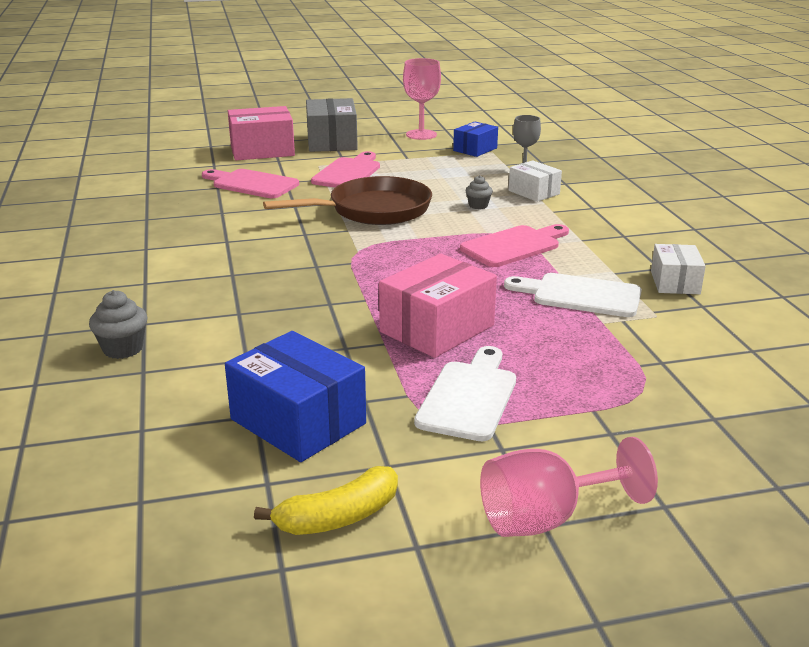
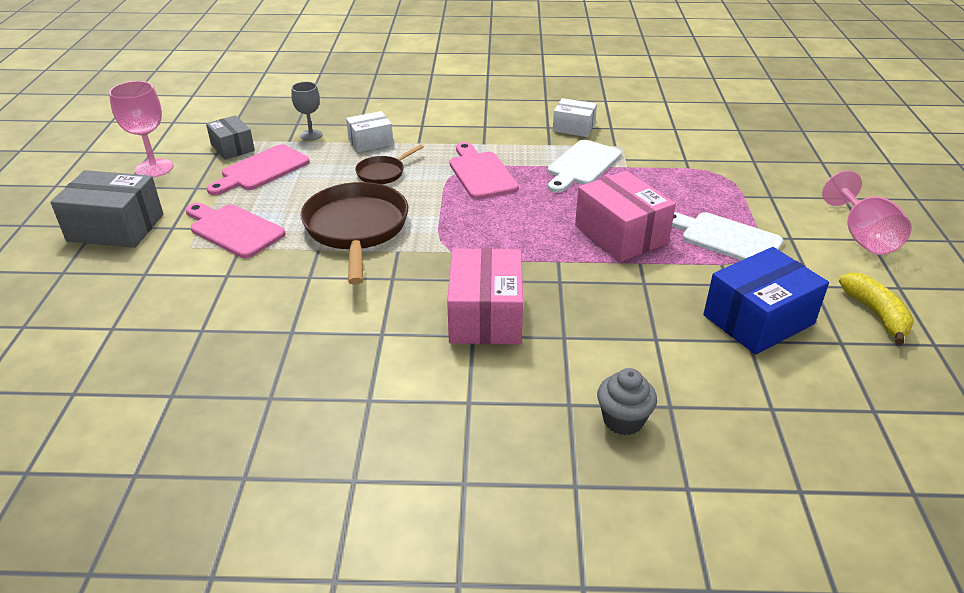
camera: 75 degrees left, 10 degrees up
pink cutting board [202,169,299,198] -> pink cutting board moved to [207,144,310,195]
pink box [228,106,295,160] -> pink box moved to [447,248,523,344]
blue box [453,121,498,157] -> grey box [206,115,255,160]
grey cupcake [466,175,493,209] -> brown pan [355,144,424,184]

